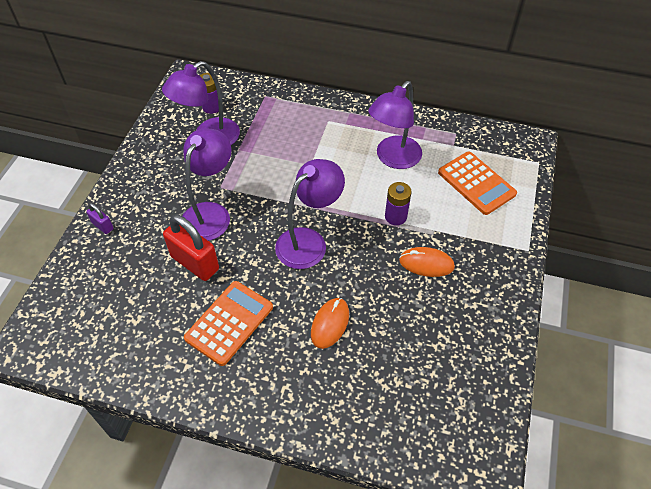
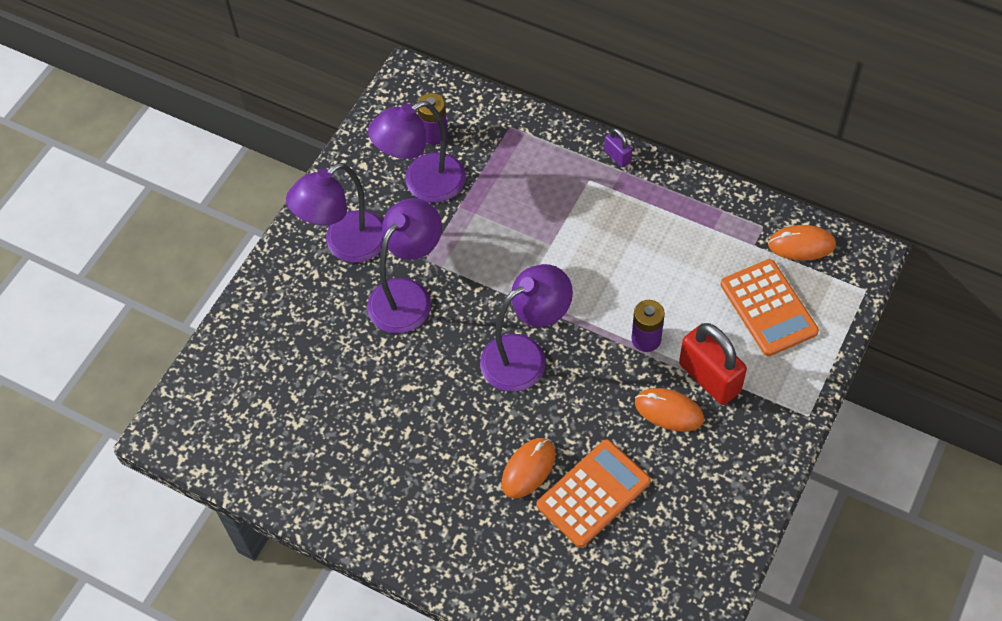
camera: 15 degrees right, 5 degrees up
purple padlock [86,203,114,234] -> purple padlock moved to [604,128,632,168]
red padlock [163,214,219,281] -> red padlock moved to [679,323,747,405]
orange calculator [184,281,273,366] -> orange calculator moved to [537,439,651,548]
purple lamp [368,81,422,169] -> purple lamp moved to [286,163,383,263]
none -> orange mouse [768,225,836,261]

